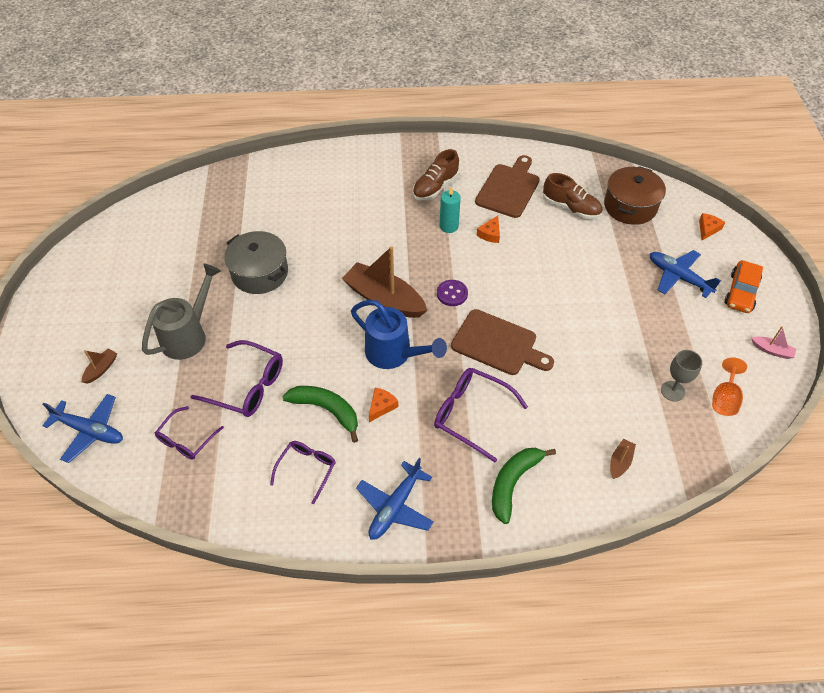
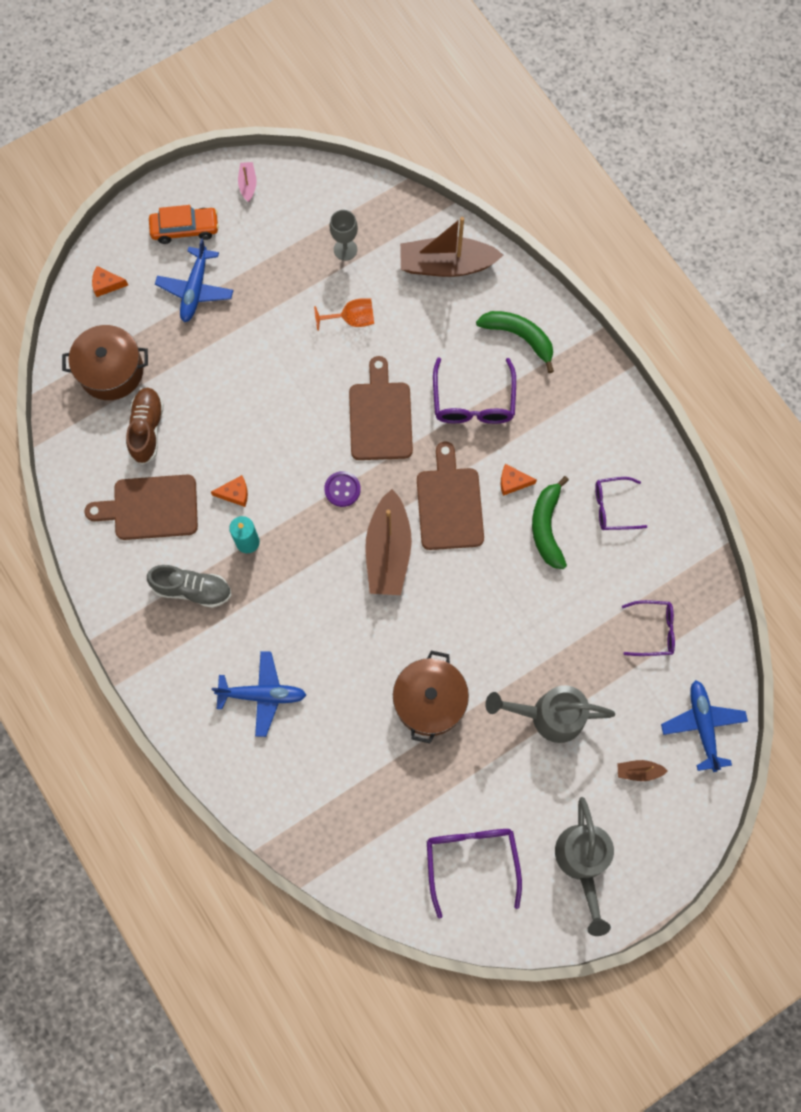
camera: 120 degrees left, 20 degrees up
purple glasses [190,340,283,417] -> purple glasses moved to [427,829,522,919]
grey pot [224,231,288,294] -> brown pot [393,651,469,743]
blue watering can [351,300,447,369] -> brown cutting board [417,441,484,550]
blue plane [356,458,434,539] -> blue plane moved to [212,651,306,737]
brown shoe [413,149,459,201] -> grey shoe [147,565,231,608]
green banana [492,448,556,524] -> green banana turned 150 degrees counterclockwise [476,311,554,373]
brown boat [610,439,636,479] -> brown boat [400,217,503,277], size x2.27
orange goblet [712,357,747,416] -> orange goblet moved to [314,298,374,331]
none -> grey watering can [555,797,614,936]

